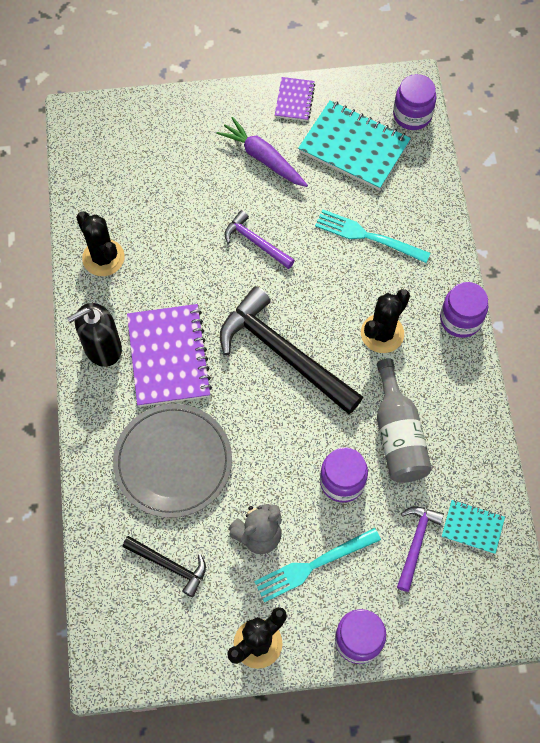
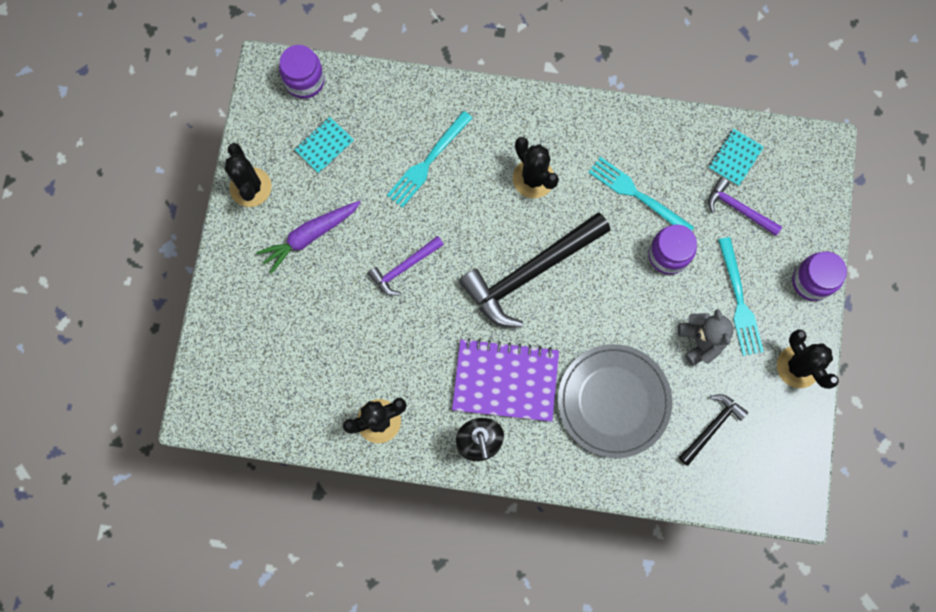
camera: 75 degrees left, 10 degrees up
purple notebook [275,77,315,121] -> black cactus [225,143,272,207]
turquoise notebook [298,100,411,190] -> turquoise notebook [294,117,354,173], size x0.52
grey bottle [377,358,432,483] -> turquoise fork [588,157,694,231]
purple jar [440,282,488,338] -> none

